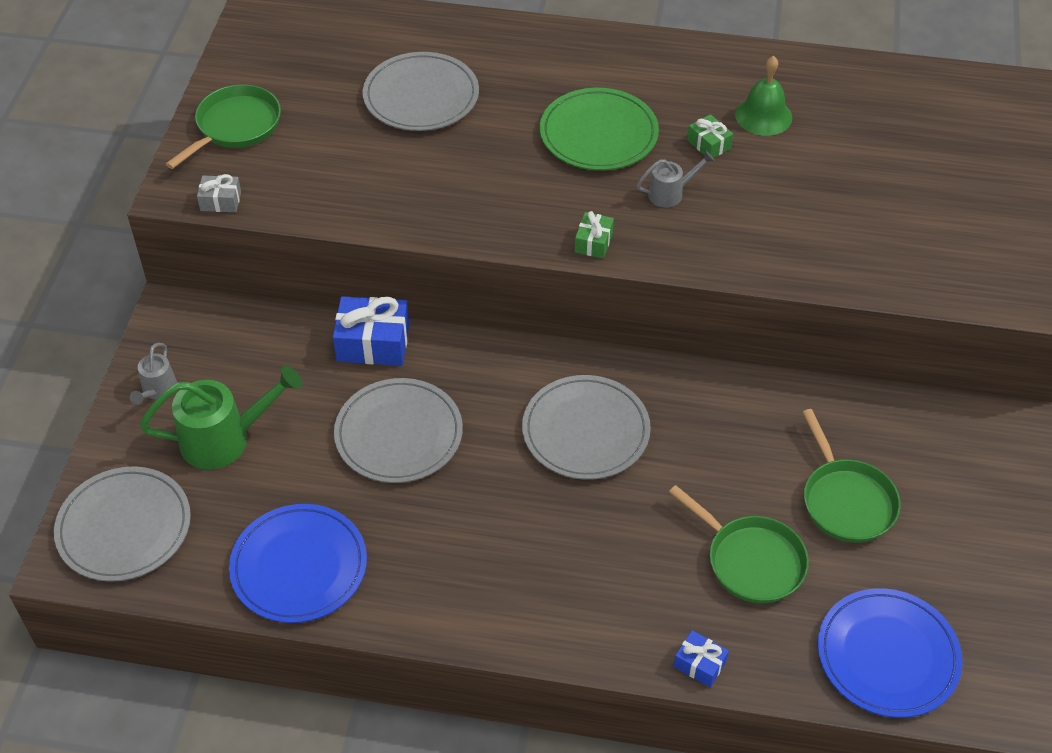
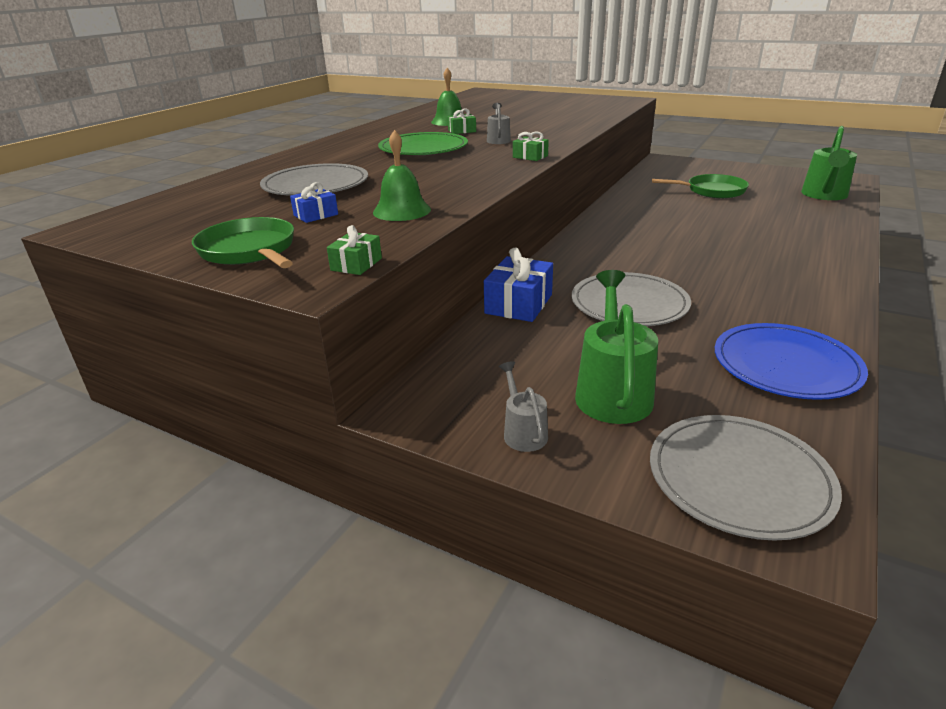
camera: 70 degrees left, 20 degrees down
grey watering can [130,343,177,405] -> grey watering can turned 135 degrees counterclockwise [499,361,548,452]
grey gift [197,174,241,212] -> green gift [327,225,382,275]
grey plate [522,375,651,480] -> none
green pan [669,485,809,603] -> none
blue gift [674,630,729,687] -> blue gift moved to [290,182,338,223]
blue plate [818,588,963,718] -> green watering can [801,126,857,200]
none -> green bell [373,130,431,221]

